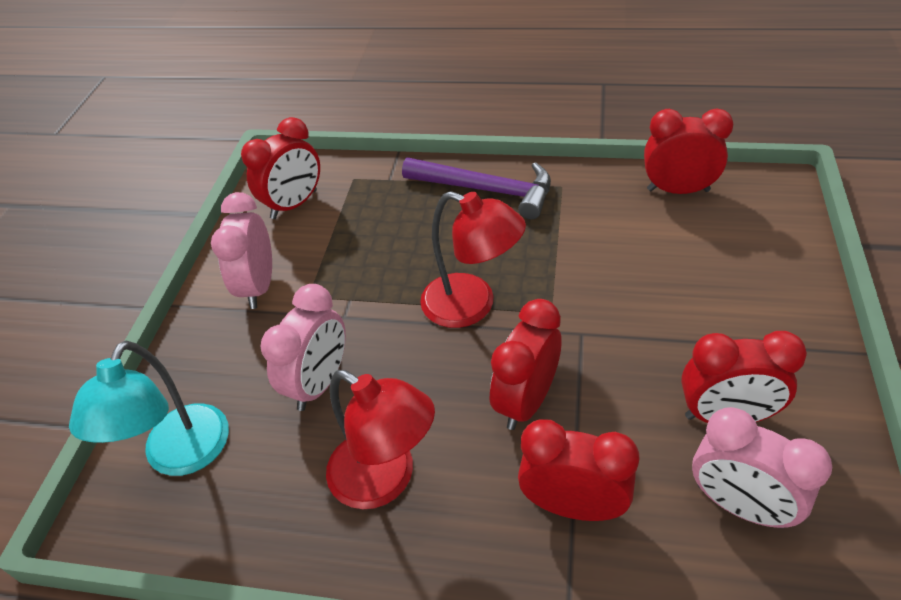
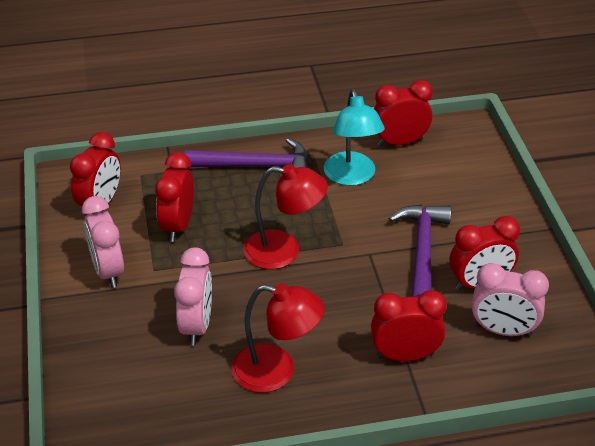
camera: 25 degrees left, 5 degrees down
turquoise lamp [69,341,229,476] -> turquoise lamp moved to [324,89,385,186]
red clock [490,299,562,430] -> red clock moved to [155,152,194,242]
none -> purple hammer [389,205,451,297]

